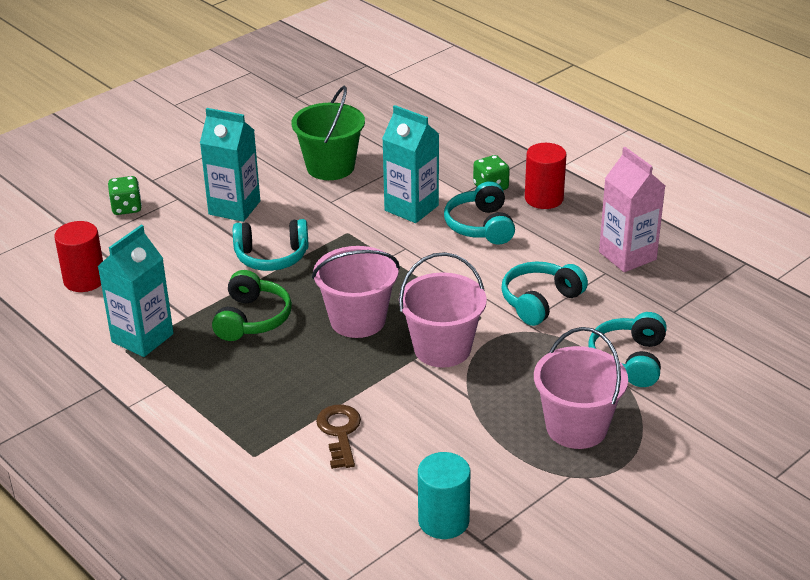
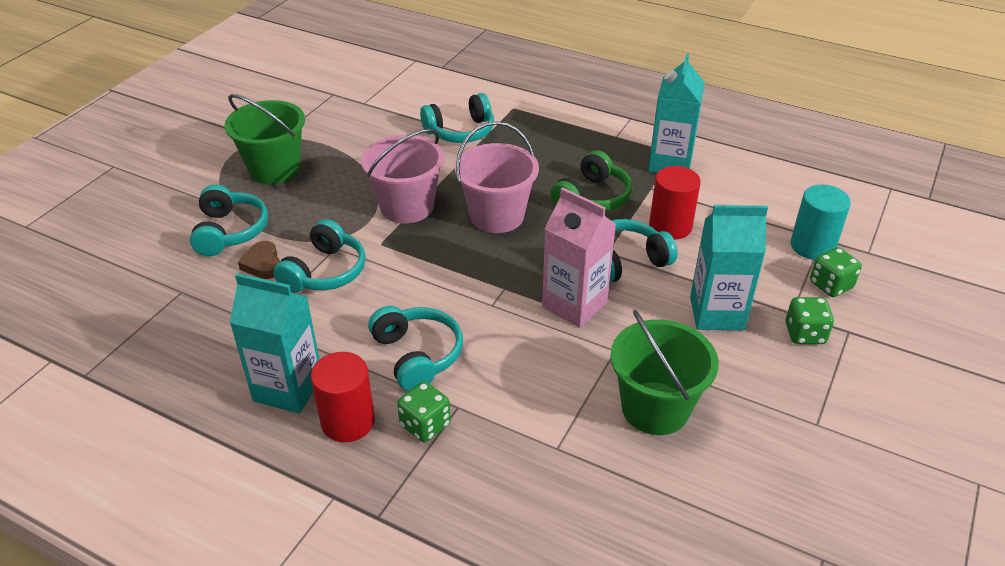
camera: 160 degrees right, 5 degrees up
red cylinder [54,221,103,292] -> red cylinder moved to [649,166,701,240]
green headphones [212,270,292,341] -> green headphones turned 135 degrees counterclockwise [550,150,632,211]
brown key [316,404,361,469] -> turquoise headphones [420,93,494,143]
turquoise carton [382,105,439,223] -> turquoise carton moved to [229,273,320,413]
turquoise cylinder [418,452,470,539] -> turquoise cylinder moved to [791,185,851,260]
pink bucket [534,327,628,449] -> green bucket [225,94,305,184]
pink carton [599,147,665,272] -> pink carton moved to [542,187,616,328]
none -> brown heart [238,241,280,279]
none -> green dice [786,297,834,344]

